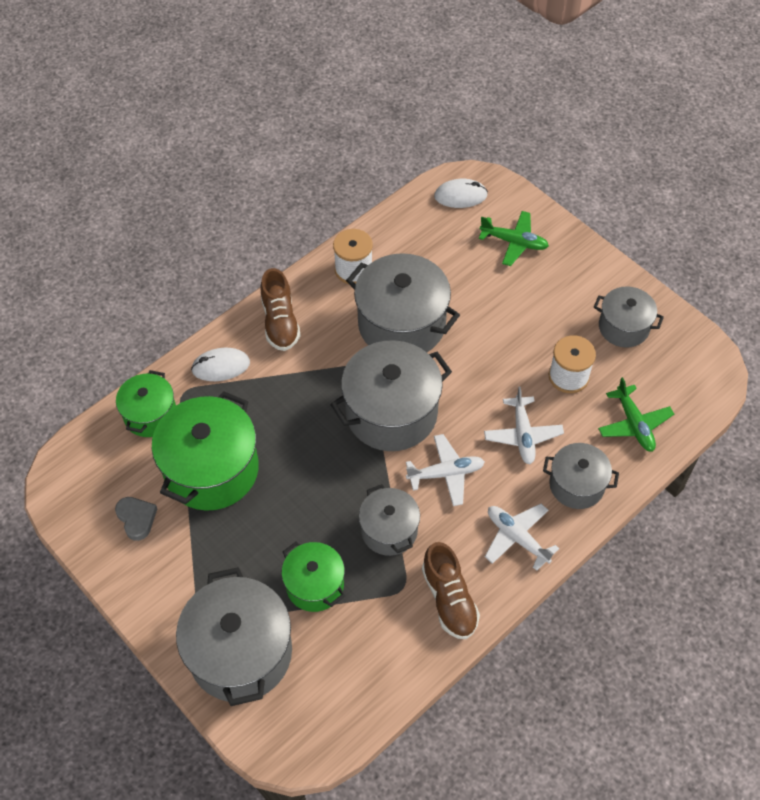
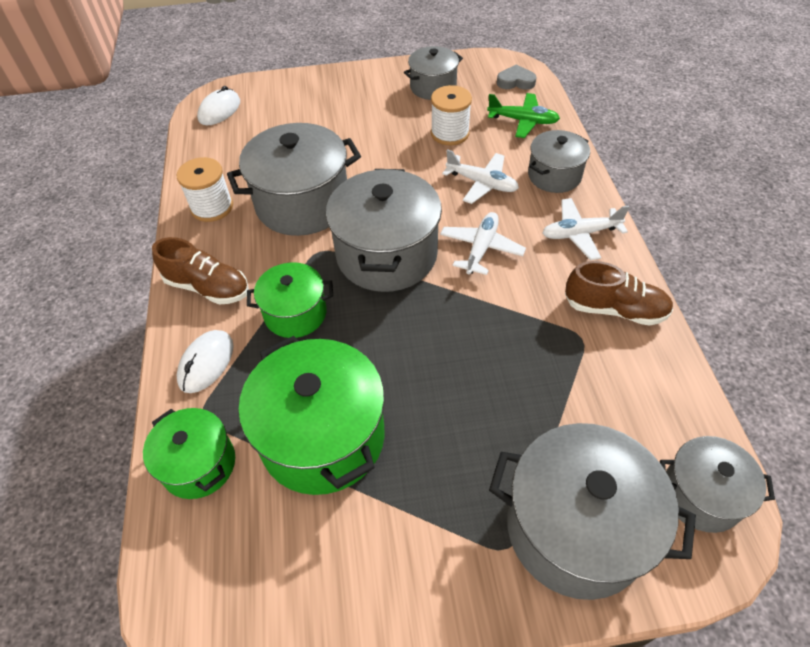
camera: 55 degrees left, 5 degrees down
grey heart [115,497,157,541] -> grey heart moved to [497,64,536,90]
green pot [282,542,345,612] -> green pot moved to [247,262,333,338]
grey pot [359,484,420,556] -> grey pot moved to [660,436,775,533]
green plane [479,211,549,266] -> none

